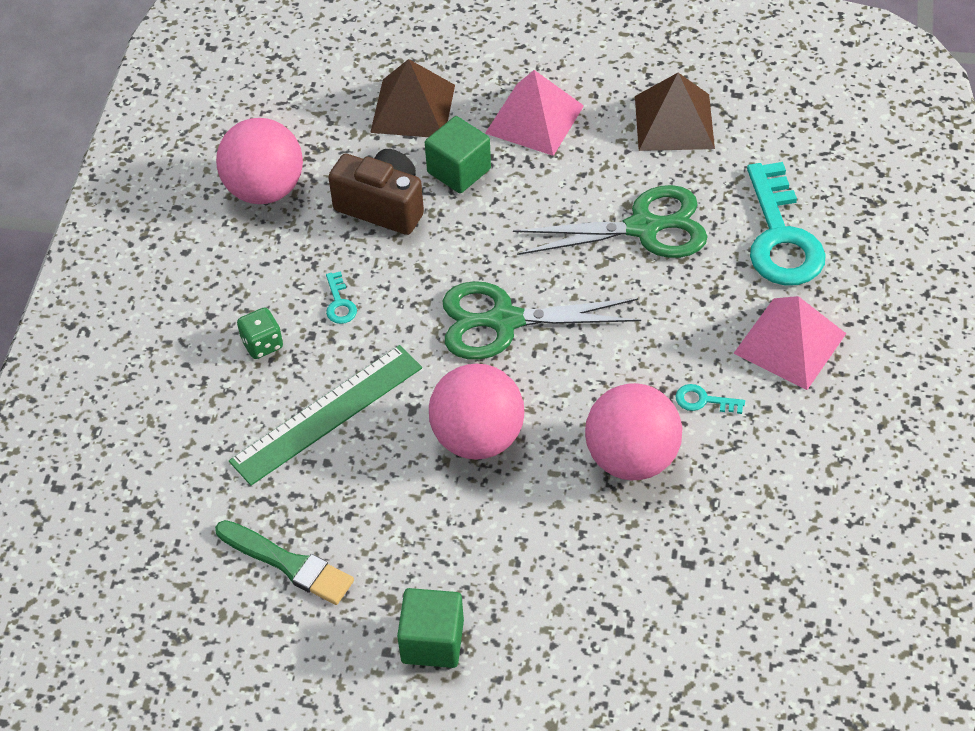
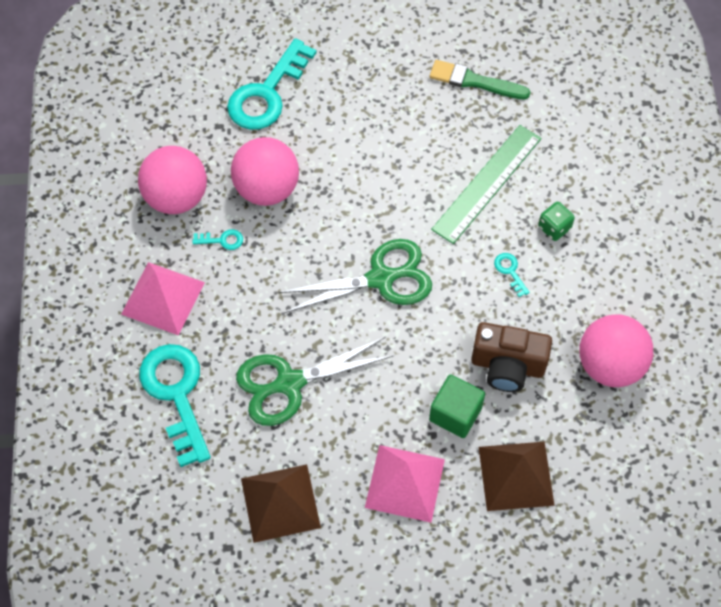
camera: 165 degrees right, 10 degrees up
green cube [397,588,464,668] -> none
pink ball [429,364,524,460] -> pink ball moved to [138,146,207,214]
none -> turquoise key [227,38,316,130]

